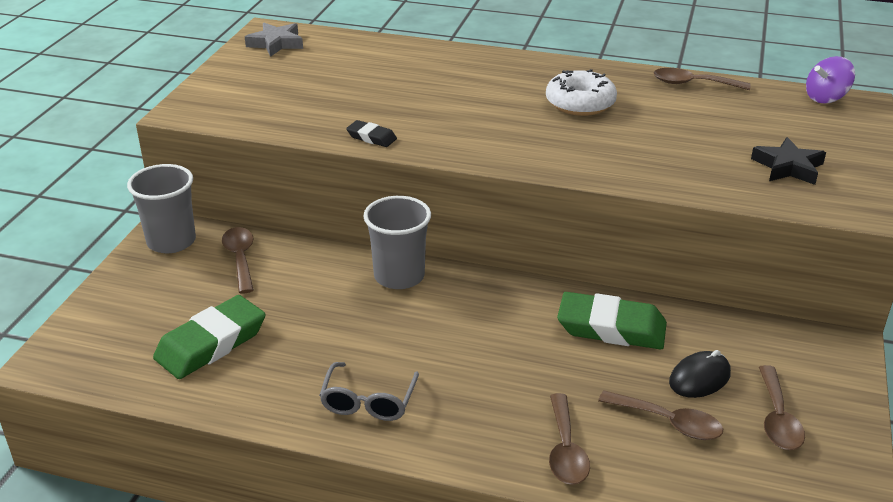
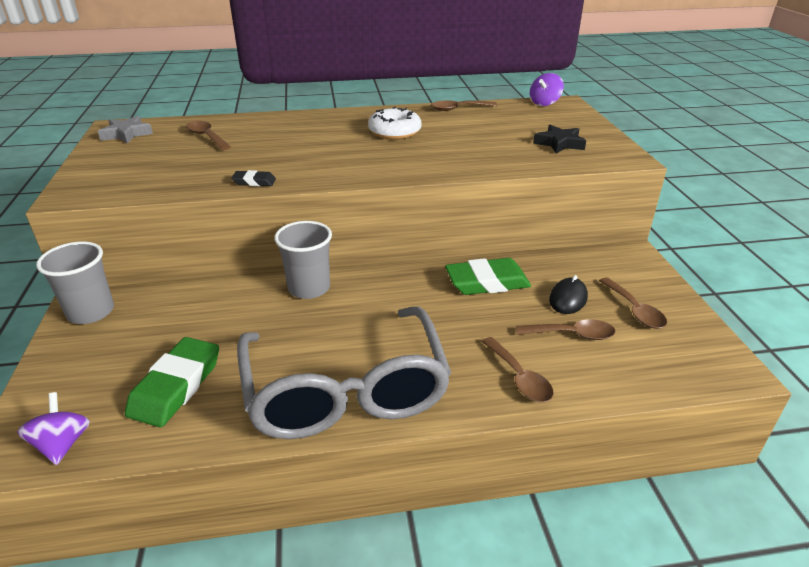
camera: 25 degrees left, 0 degrees up
brown spoon [222,227,254,294] -> brown spoon moved to [186,121,231,150]
grey glasses [319,362,419,421] -> grey glasses [237,306,451,439], size x2.45
none -> purple spinning top [17,392,90,465]

